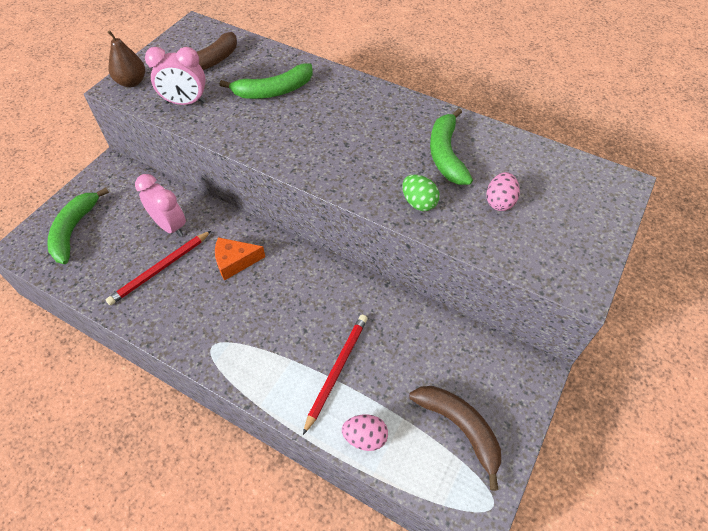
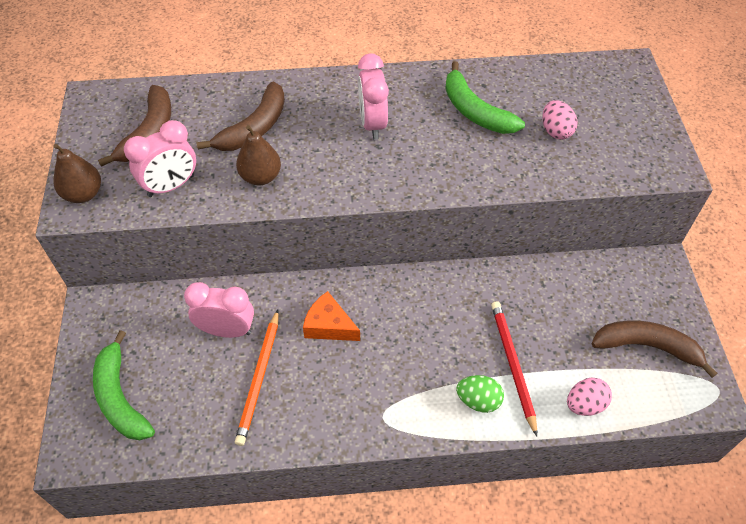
camera: 35 degrees left, 0 degrees up
red pencil [106,230,212,305] -> orange pencil [235,310,279,446]
orange cheese [215,237,265,281] -> orange cheese turned 75 degrees clockwise [303,291,360,341]
green banana [220,63,313,99] -> brown banana [196,82,285,151]
green egg [402,174,440,211] -> green egg moved to [456,375,504,413]
none -> brown pear [236,125,281,185]
none -> pink clock [358,53,389,140]

